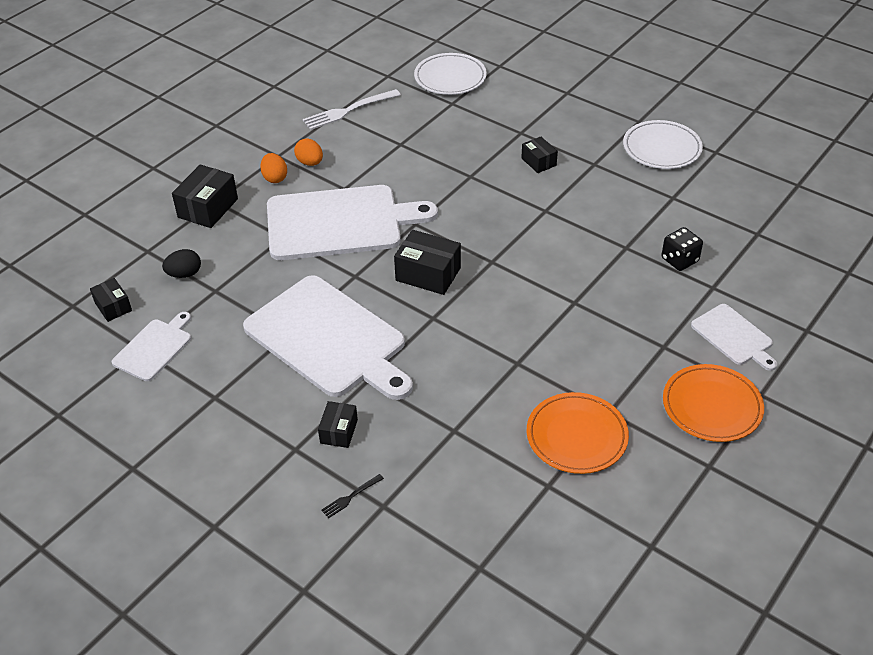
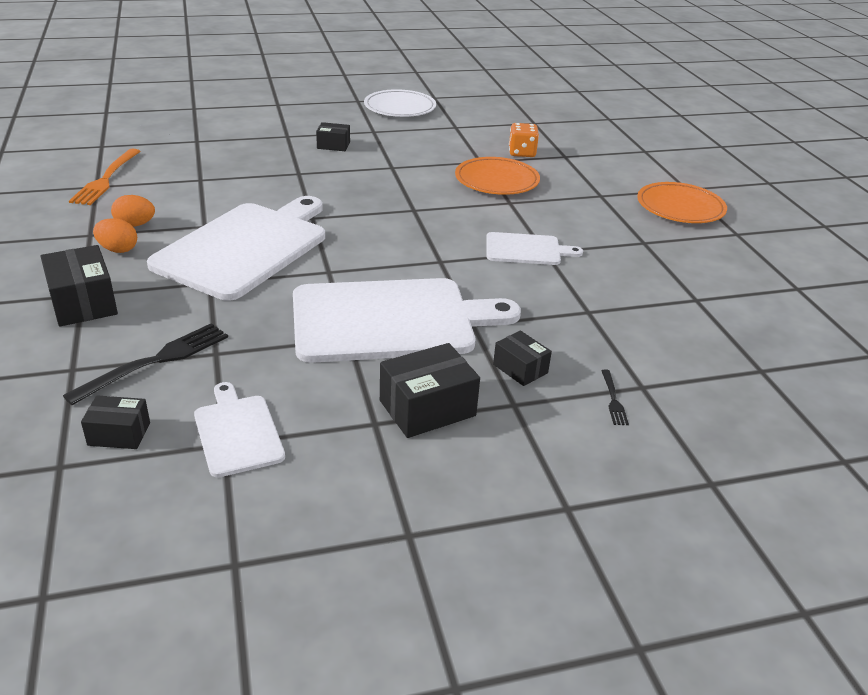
camera: 55 degrees left, 10 degrees down
black egg [162,249,201,278] -> black fork [63,323,228,405]
white fork [303,89,401,130] -> orange fork [69,149,141,205]
black box [394,230,461,295] -> black box moved to [380,343,480,438]
white plate [414,53,487,95] -> none
orange plate [527,392,629,474] -> orange plate moved to [455,157,540,195]
black dice [661,227,703,271] -> orange dice [509,123,539,157]
white cutting board [691,304,778,371] -> white cutting board moved to [486,232,583,265]

